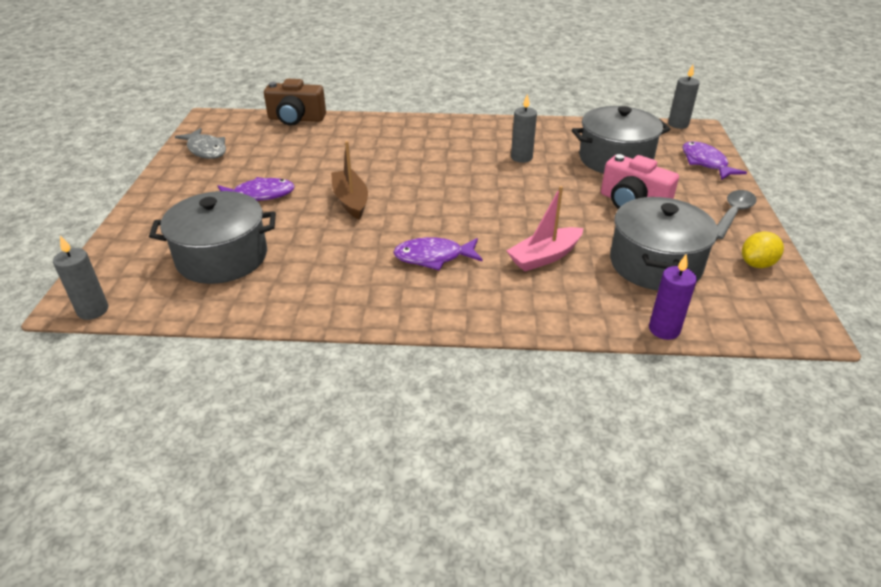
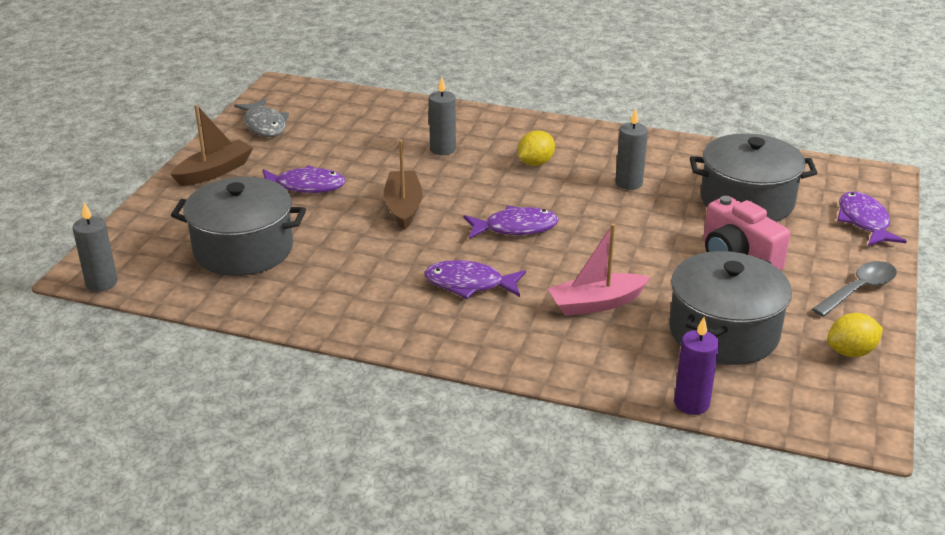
camera: 15 degrees right, 5 degrees down
brown camera [264,79,326,125] -> none
grey candle [668,65,700,129] -> grey candle moved to [429,77,456,155]
none -> brown boat [170,104,253,186]
none -> purple fish [463,206,559,239]
none -> yellow lemon [517,130,555,166]

